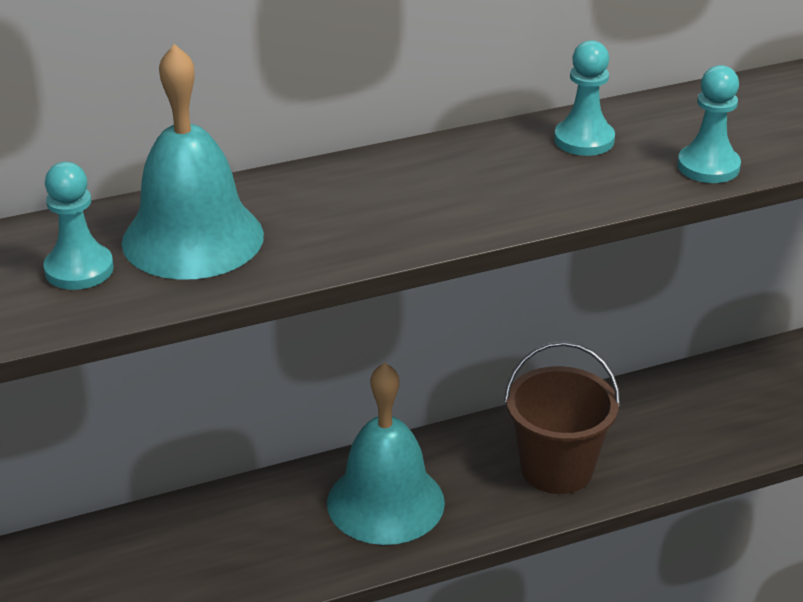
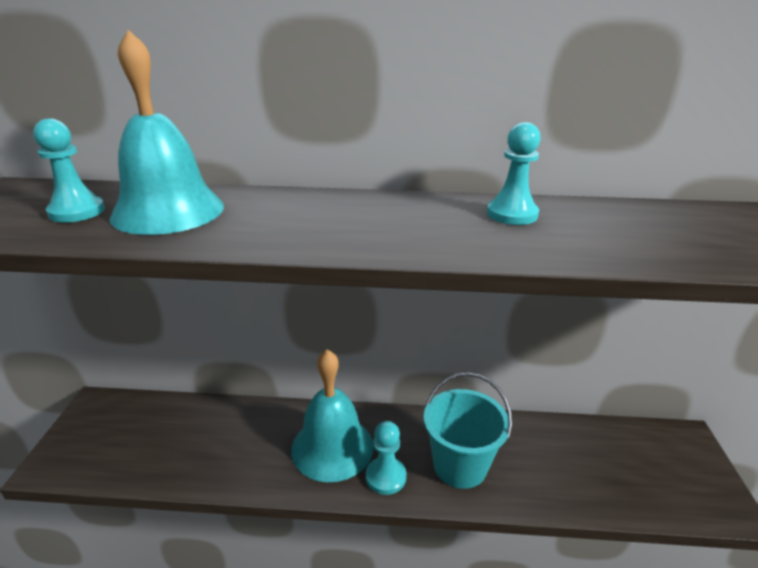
camera: 25 degrees right, 5 degrees down
brown bucket [504,341,621,494] -> turquoise bucket [423,373,512,489]
turquoise pawn [677,65,741,183] -> turquoise pawn moved to [366,421,407,495]

